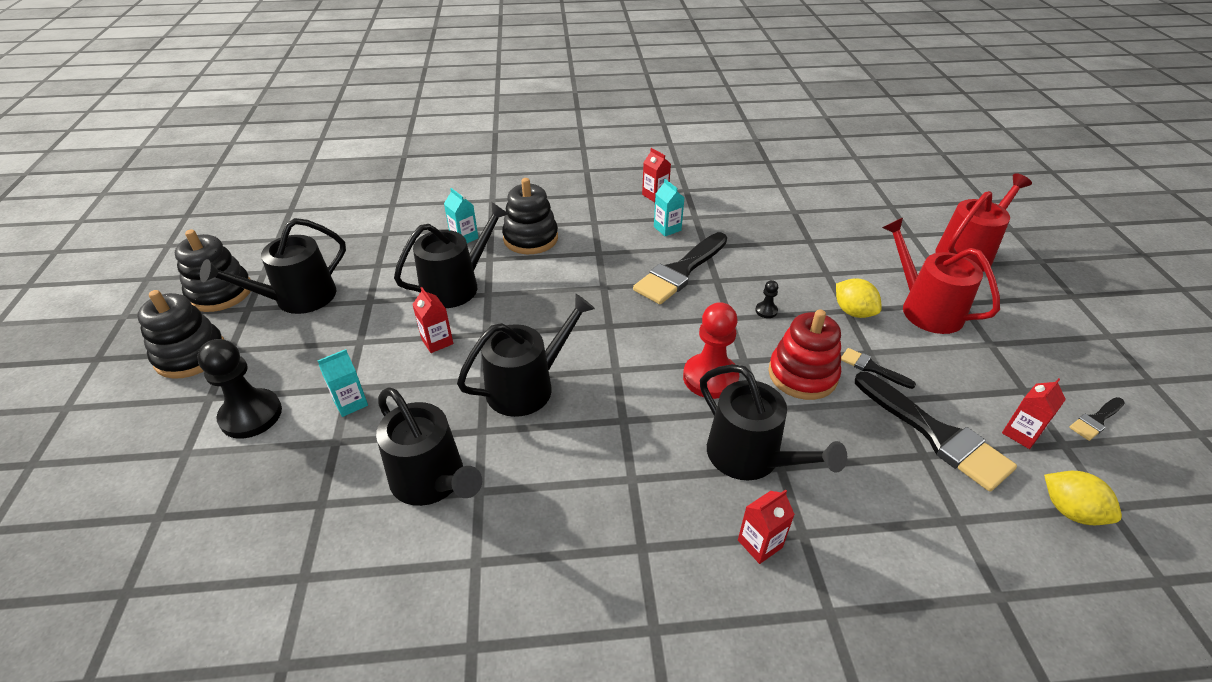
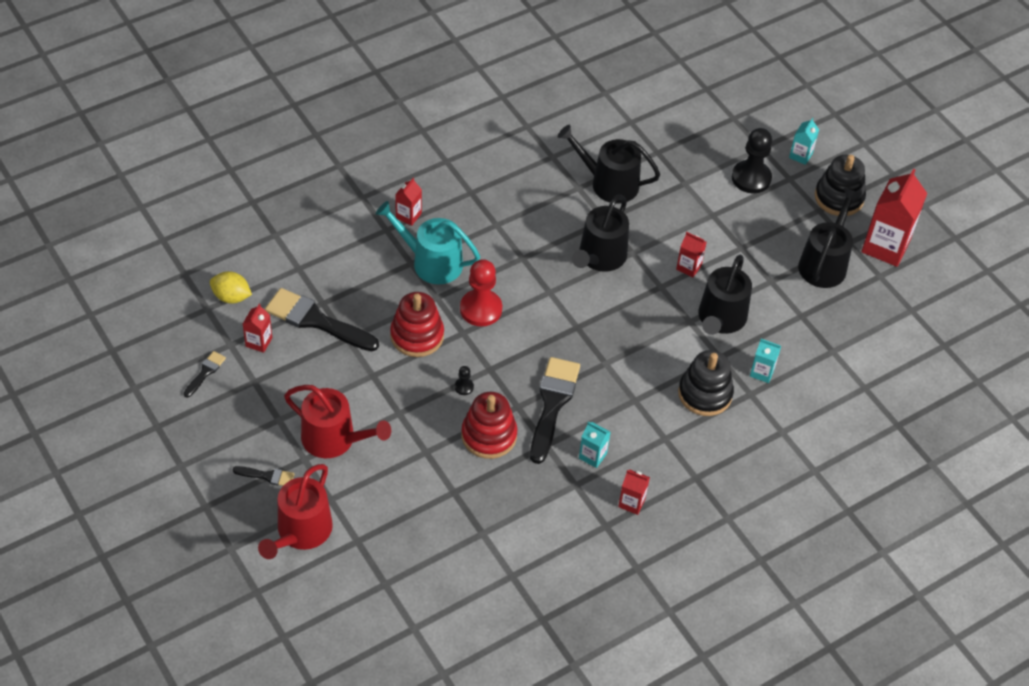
camera: 150 degrees right, 10 degrees up
black stacking toy [175,229,251,312] -> red carton [861,169,927,267]
turquoise carton [317,349,368,417] -> turquoise carton moved to [789,118,819,165]
black watering can [700,364,847,481] -> turquoise watering can [376,201,480,284]
yellow lemon [836,278,882,318] -> none
black brush [841,348,916,389] -> black brush moved to [233,466,295,486]
none -> red stacking toy [461,392,517,459]

